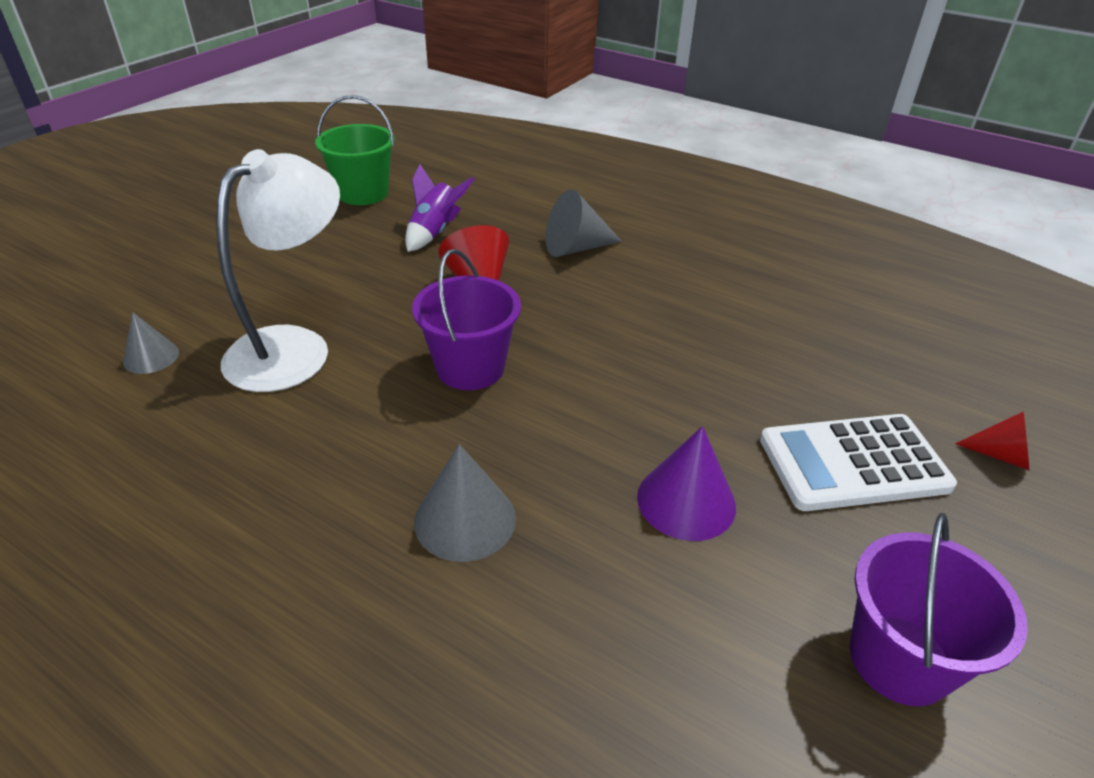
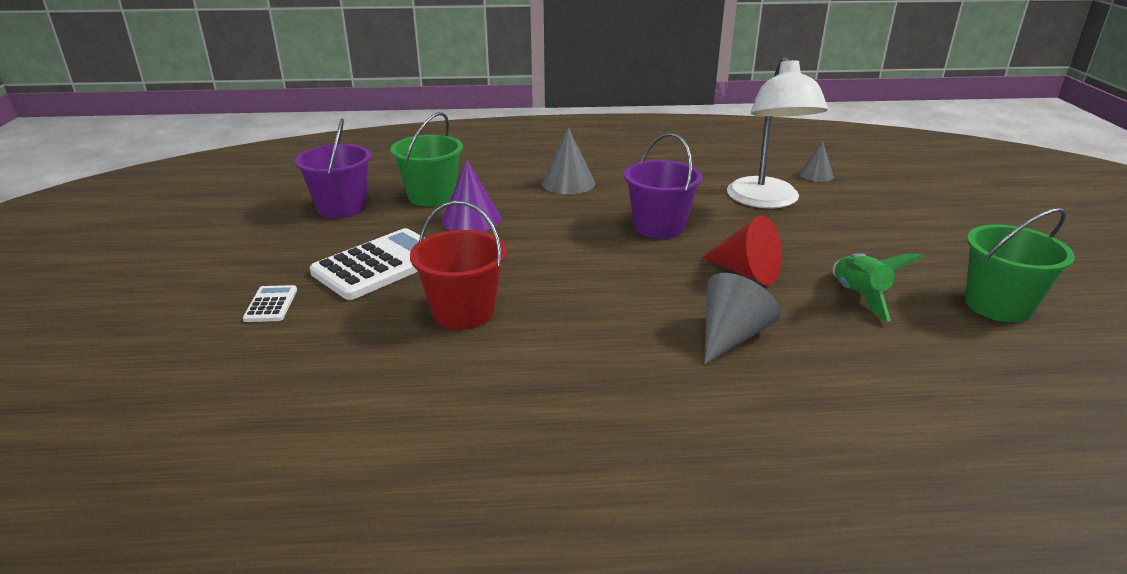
camera: 145 degrees right, 10 degrees down
purple rocket [405,164,474,252] -> green rocket [833,253,924,322]
red cone [955,411,1029,471] -> white calculator [243,285,297,322]
none -> green bucket [390,112,463,206]
none -> red bucket [410,201,507,330]

